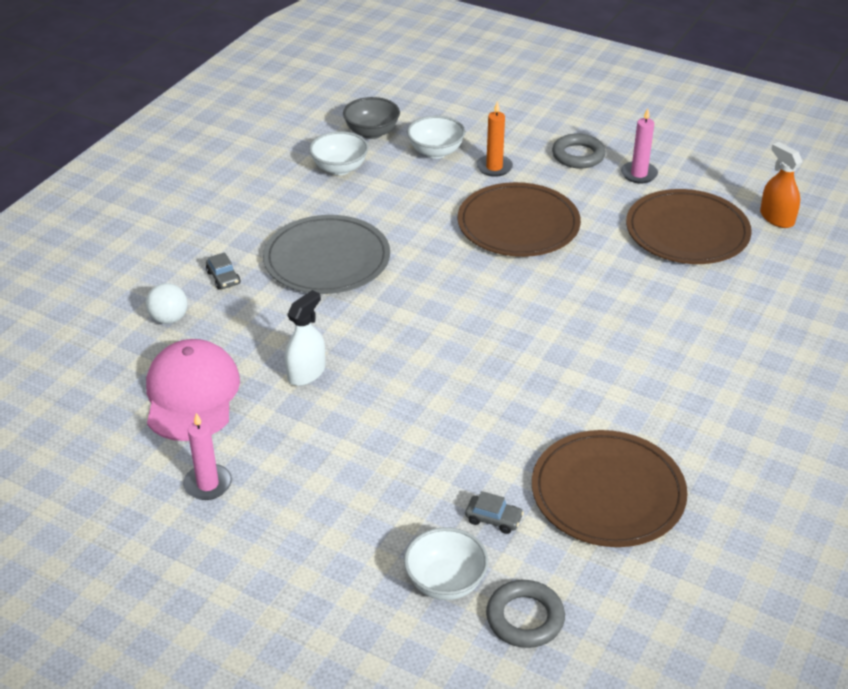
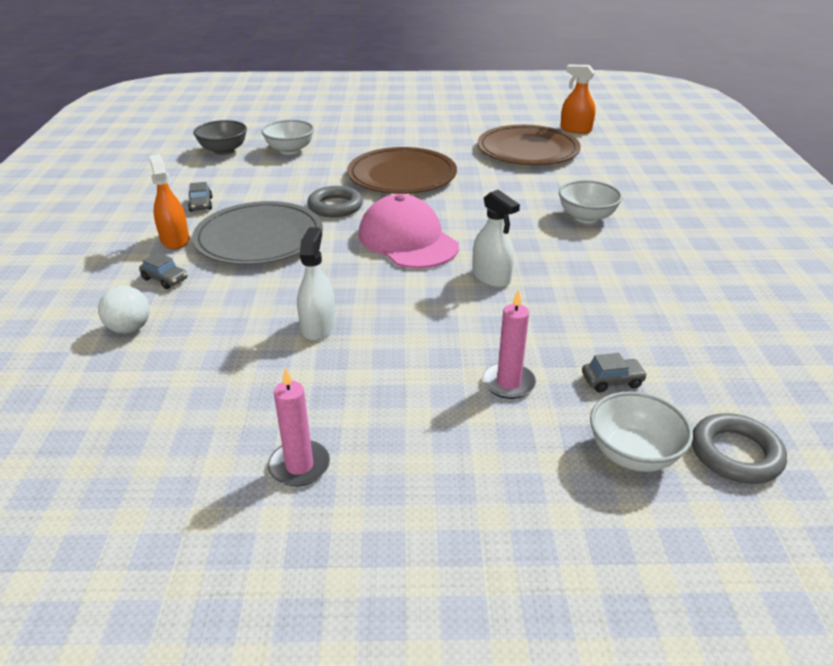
camera: 30 degrees left, 5 degrees down
pink cap [146,339,240,441] -> pink cap moved to [358,194,459,269]
white bowl [309,131,368,175] -> white bowl moved to [559,180,623,224]
orange candle [476,101,513,177] -> none
brown plate [532,430,688,547] -> none
grey ring [552,133,606,169] -> grey ring moved to [307,186,363,217]
pink candle [621,108,658,184] -> pink candle moved to [482,289,536,399]
none -> orange spray bottle [149,154,190,249]
none -> grey car [188,182,212,212]
none -> white spray bottle [472,190,520,288]

